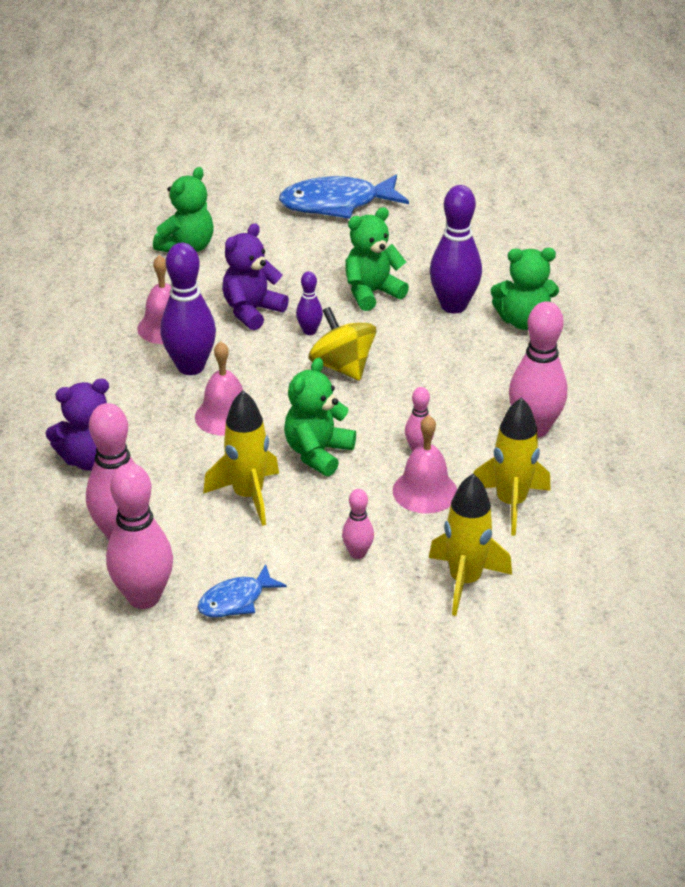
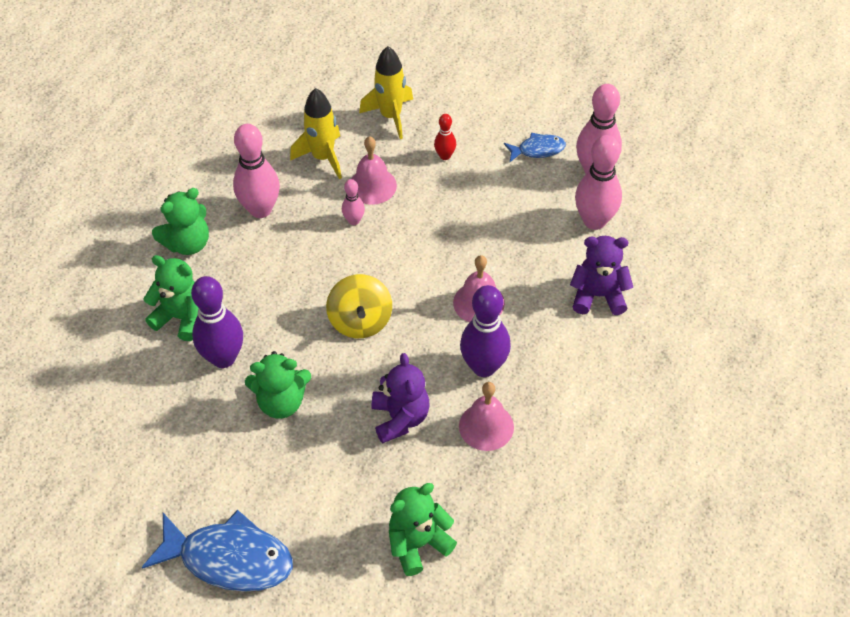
camera: 155 degrees left, 15 degrees up
yellow rocket [203,390,279,526] -> none
purple teddy bear [223,223,289,330] -> purple teddy bear turned 75 degrees counterclockwise [372,353,430,444]
green teddy bear [284,358,356,476] -> green teddy bear moved to [152,188,209,255]
purple bowling pin [296,271,323,335] -> none
pink bowling pin [342,489,374,559] -> red bowling pin [434,114,456,160]

